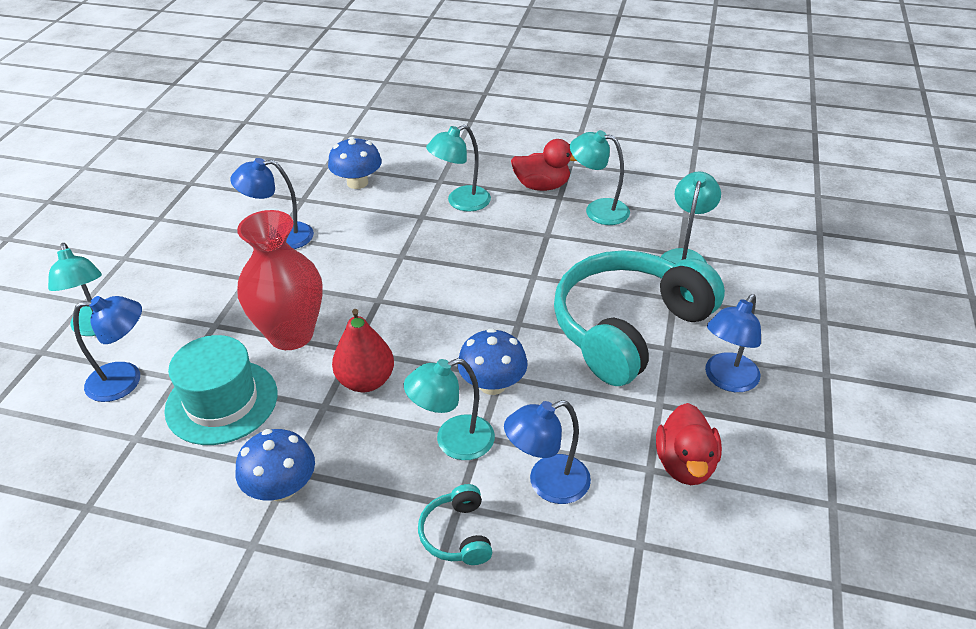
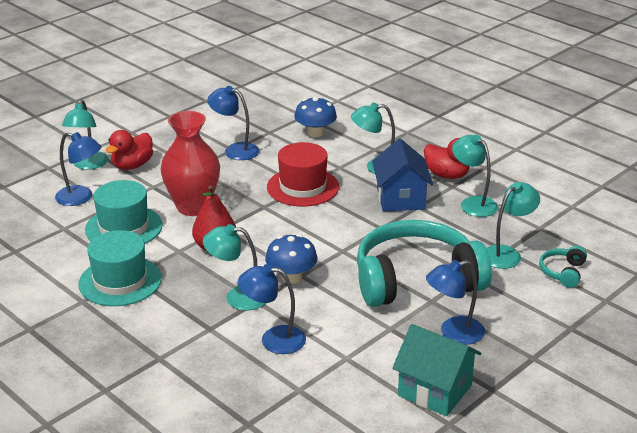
camera: 30 degrees right, 10 degrees down
blue mushroom [236,429,315,501] -> turquoise hat [78,230,162,306]
turquoise headphones [418,484,492,565] -> turquoise headphones moved to [539,246,587,288]
red duck [656,403,722,485] -> red duck moved to [105,130,153,170]
none -> red hat [267,142,339,206]
none -> blue house [372,139,433,211]
none -> turquoise house [392,324,481,416]

